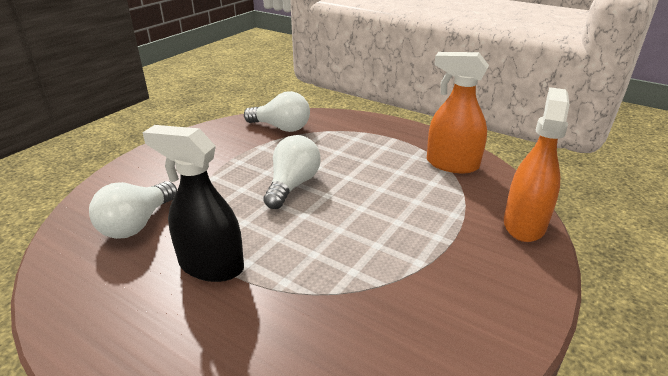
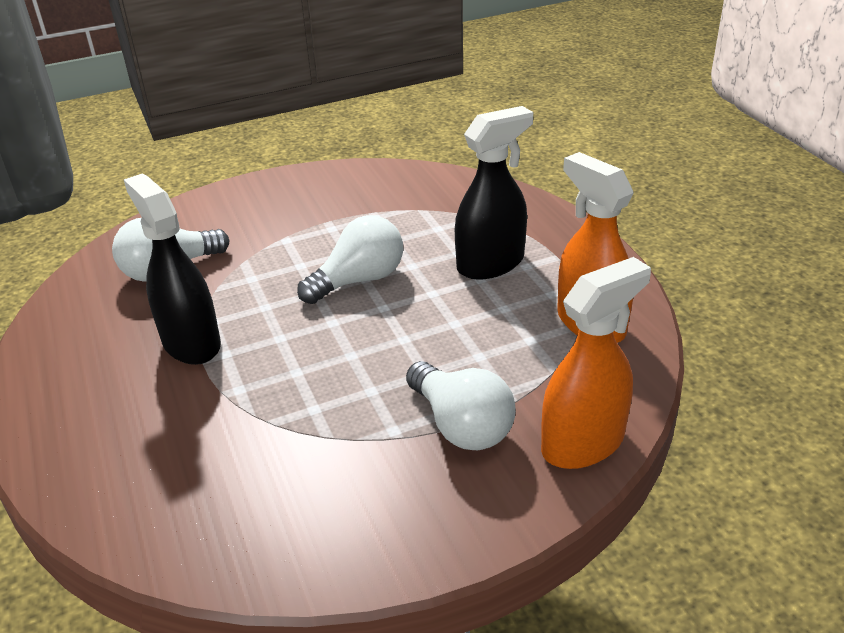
camera: 35 degrees right, 5 degrees up
white light bulb [244,91,310,132] -> white light bulb moved to [406,361,516,450]
none -> black spray bottle [455,106,533,280]

